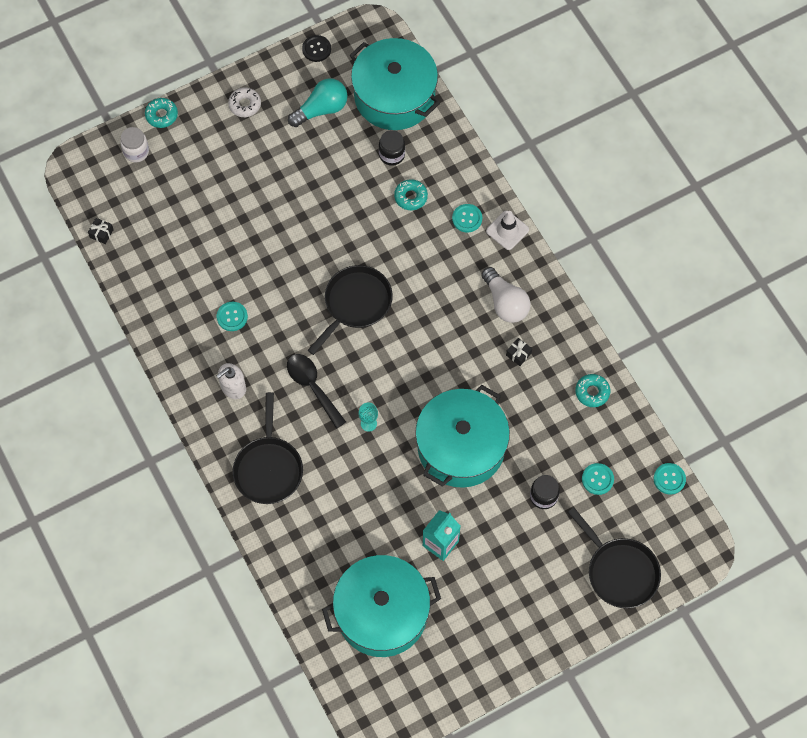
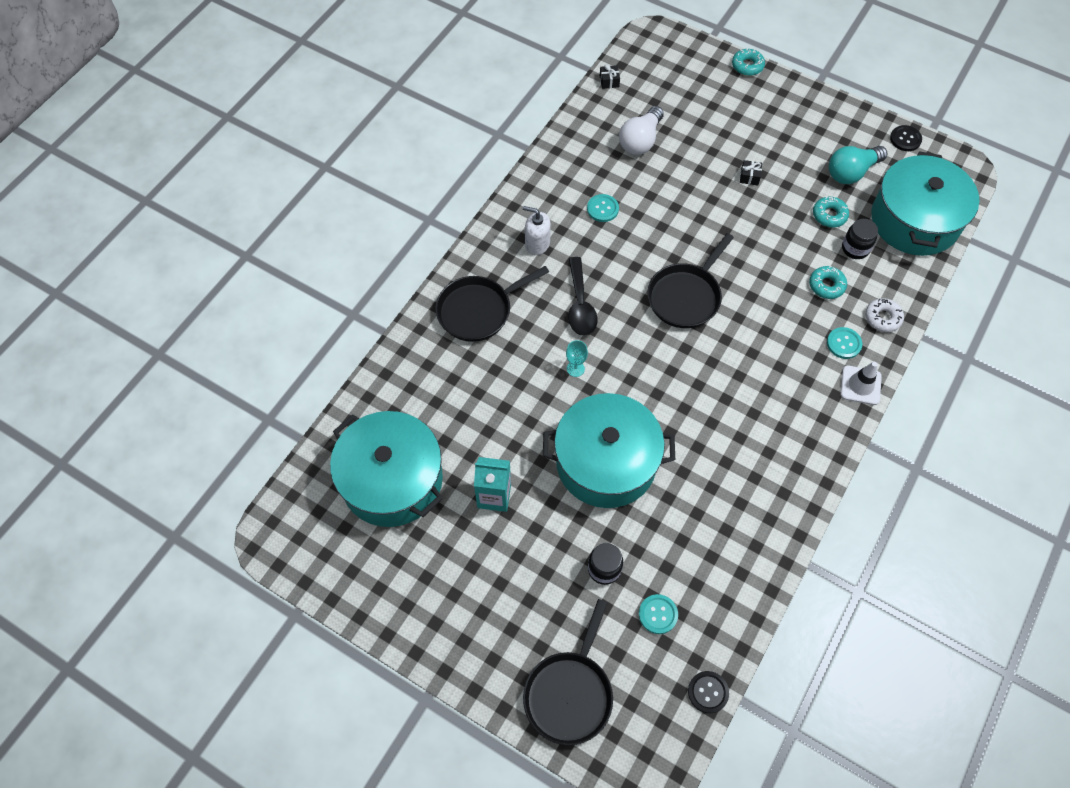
camera: 60 degrees right, 5 degrees down
white jar [120,127,149,162] -> none
white donut [228,88,261,117] -> white donut moved to [865,298,904,332]
black spoon [287,354,346,429] -> black spoon turned 150 degrees clockwise [568,257,598,336]
turquoise light bulb [288,78,348,127] -> turquoise light bulb turned 120 degrees clockwise [829,146,887,184]
black pan [308,265,393,355] -> black pan turned 120 degrees clockwise [647,233,734,328]
white light bulb [481,267,531,323] -> white light bulb moved to [619,106,664,155]
black gift [506,338,532,366] -> black gift moved to [740,160,762,185]
turquoise donut [575,374,610,407] -> turquoise donut moved to [813,196,849,227]
turquoise button [654,463,686,495] -> black button [688,671,729,713]

